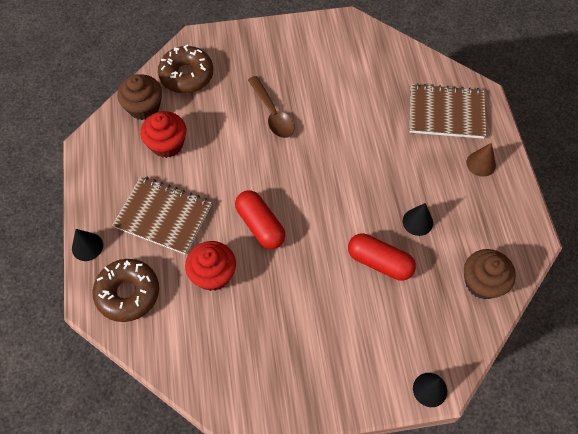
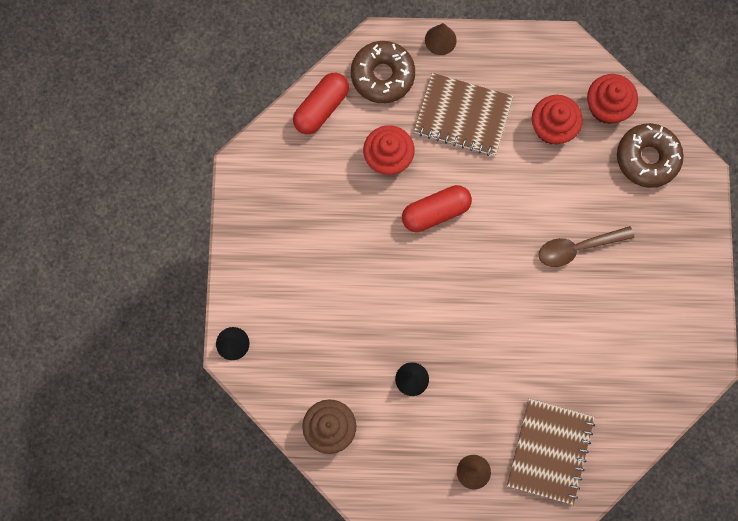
camera: 100 degrees right, 15 degrees up
black cone [72,229,103,261] -> brown cone [425,23,457,55]
brown notebook [112,176,212,255] -> brown notebook turned 75 degrees clockwise [414,73,513,156]
brown cupcake [117,74,162,120] -> red cupcake [587,74,638,124]
red capsule [348,233,416,281] -> red capsule moved to [293,73,349,134]

